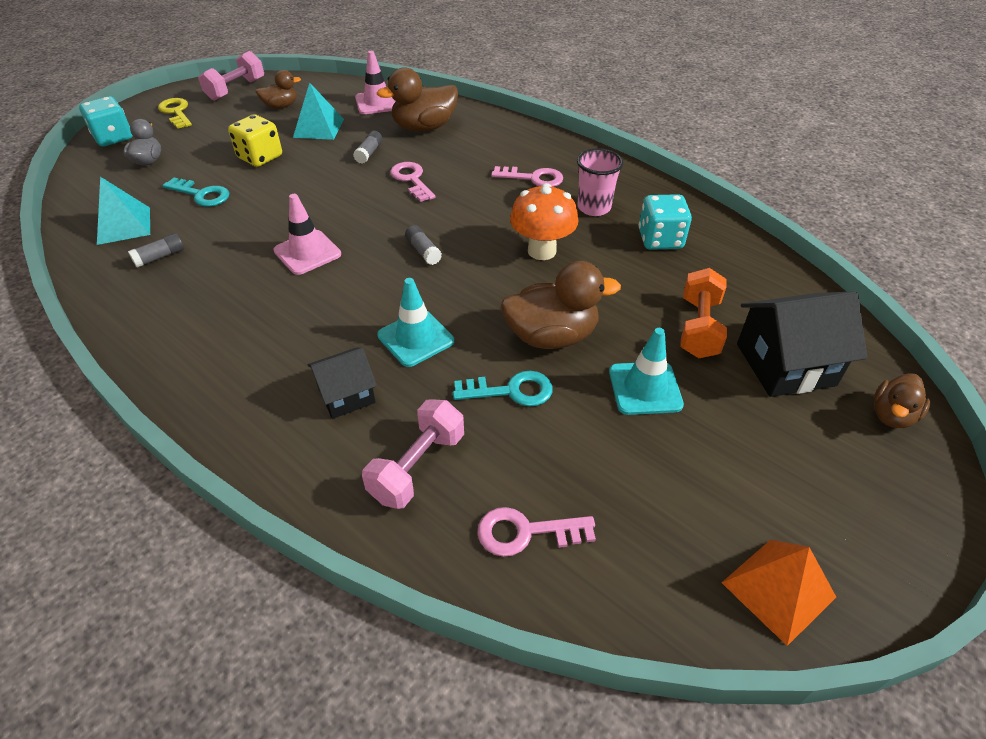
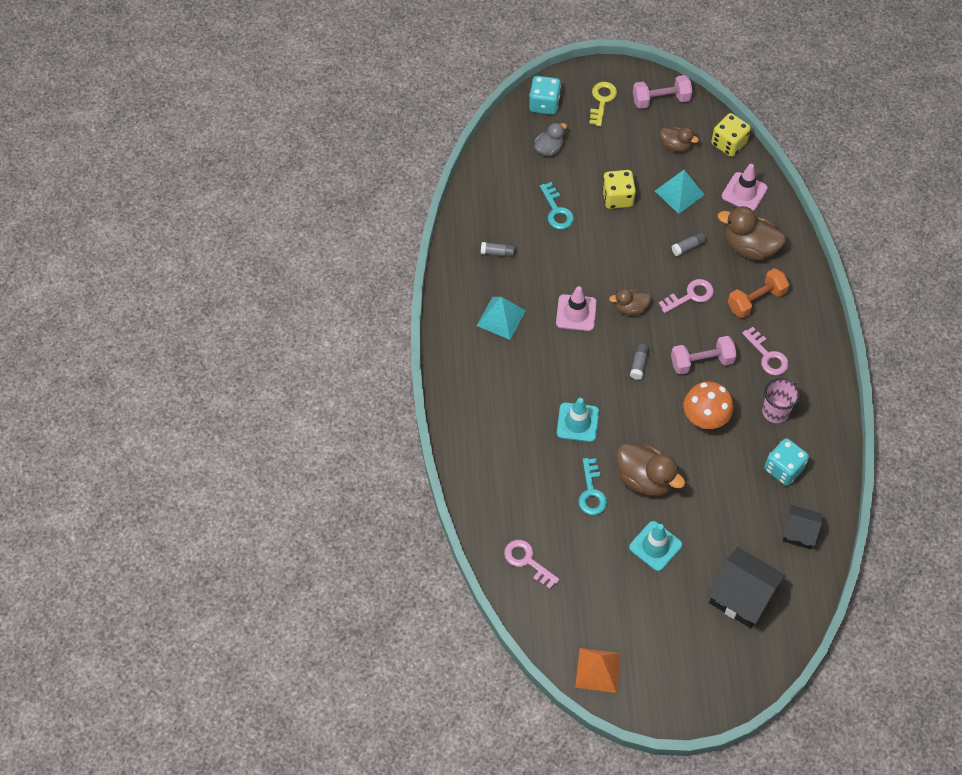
camera: 45 degrees right, 15 degrees up
turquoise pyramid [97,177,150,245] -> turquoise pyramid moved to [477,297,526,340]
black house [307,347,377,419] -> black house moved to [783,505,823,549]
pink dumbbell [362,399,464,509] -> pink dumbbell moved to [671,336,737,375]
pink key [390,162,436,202] -> pink key turned 45 degrees clockwise [659,279,714,313]
turquoise key [453,371,553,407] -> turquoise key turned 45 degrees clockwise [578,458,607,515]
orange dumbbell [680,268,727,358] -> orange dumbbell moved to [728,268,789,318]
brown duck [874,373,930,428] -> brown duck moved to [609,288,651,316]
none -> yellow dice [711,113,751,157]

